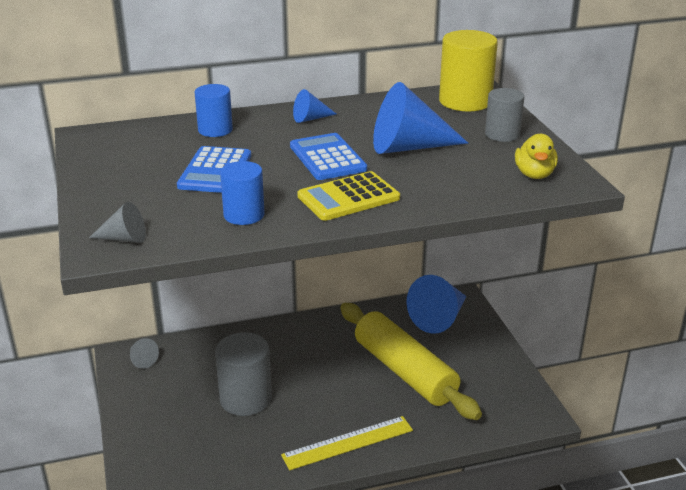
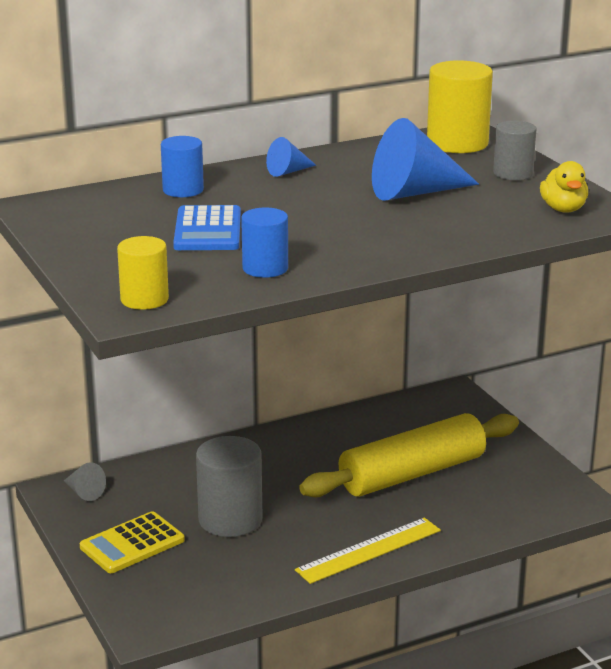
camera: 10 degrees left, 5 degrees down
grey cone [89,202,146,243] -> yellow cylinder [117,236,169,310]
blue calculator [290,133,367,180] -> none
yellow calculator [298,171,400,221] -> yellow calculator moved to [80,511,185,573]
yellow rolling pin [340,303,482,420] -> yellow rolling pin turned 75 degrees counterclockwise [299,413,519,497]
blue cone [407,275,466,334] -> none

